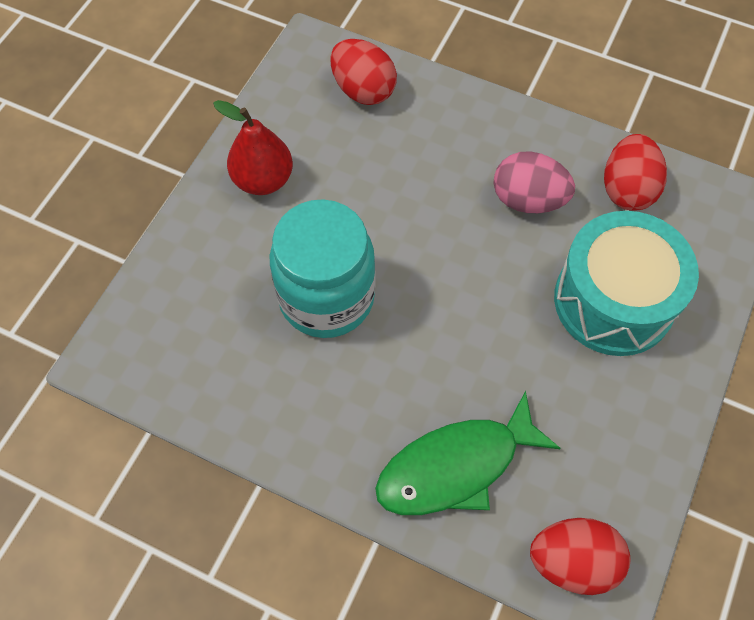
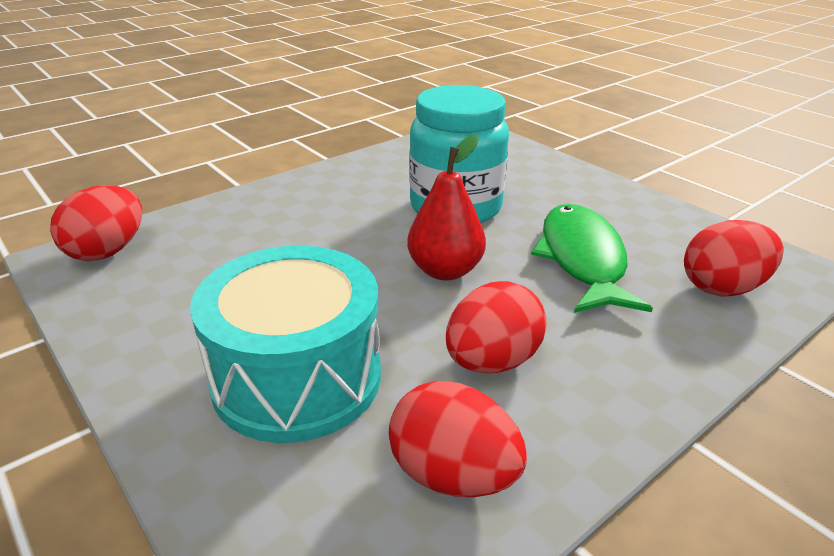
camera: 115 degrees right, 30 degrees down
red pear [213,100,293,195] -> red pear moved to [407,134,486,281]
green fish [375,391,561,515] -> green fish moved to [531,204,653,313]
pink egg [494,151,575,213] -> red egg [446,281,547,374]

